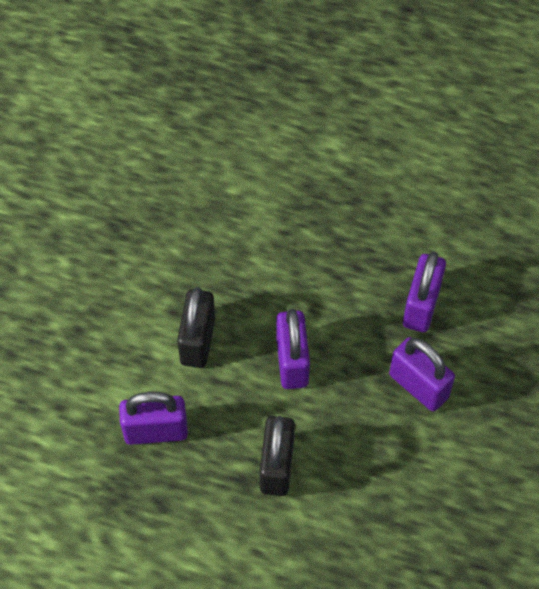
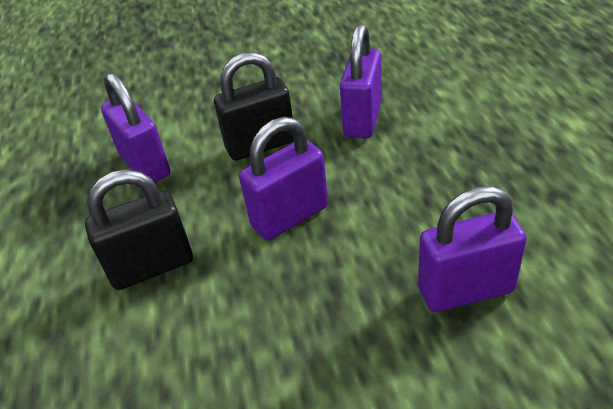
camera: 65 degrees right, 20 degrees down
purple padlock [389,337,455,411] -> purple padlock moved to [340,24,382,138]

